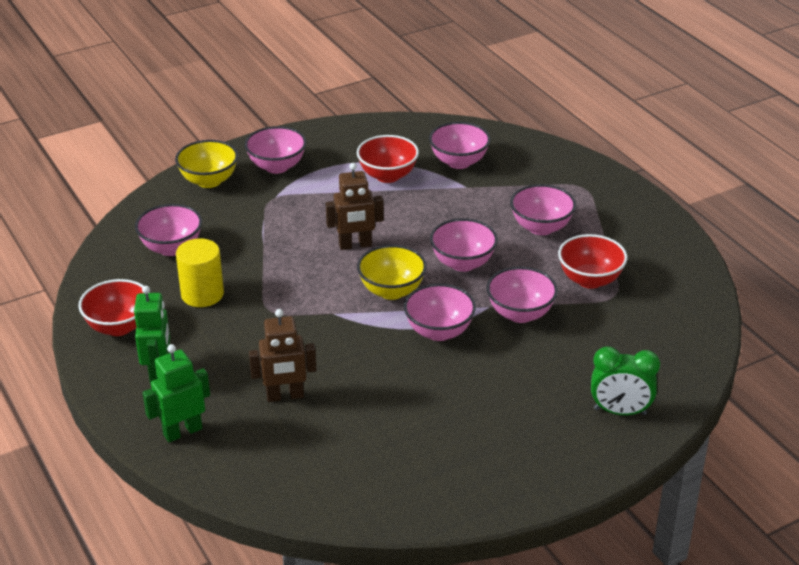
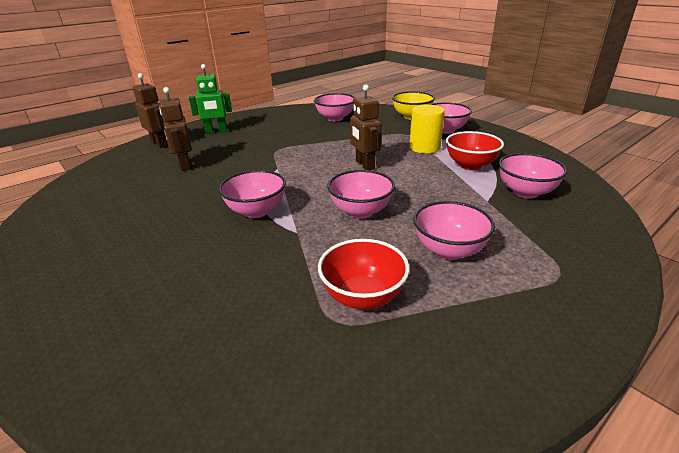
camera: 80 degrees right, 5 degrees down
red bowl [79,279,150,336] -> none
green robot [142,344,210,442] -> brown robot [133,73,168,148]
yellow cylinder [176,239,224,307] -> yellow cylinder moved to [409,105,445,154]
yellow bowl [357,245,427,300] -> none
pink bowl [487,267,558,323] -> none
green clock [591,346,660,415] -> none

